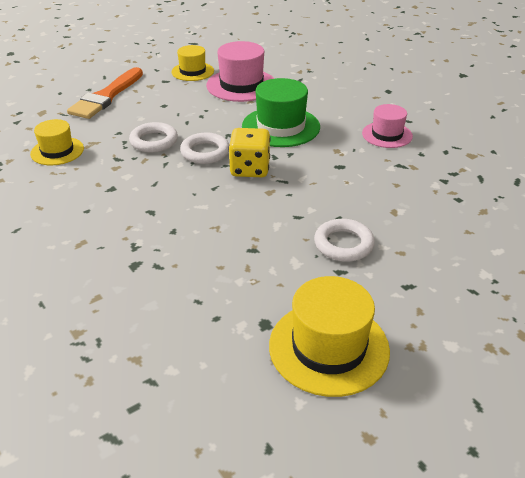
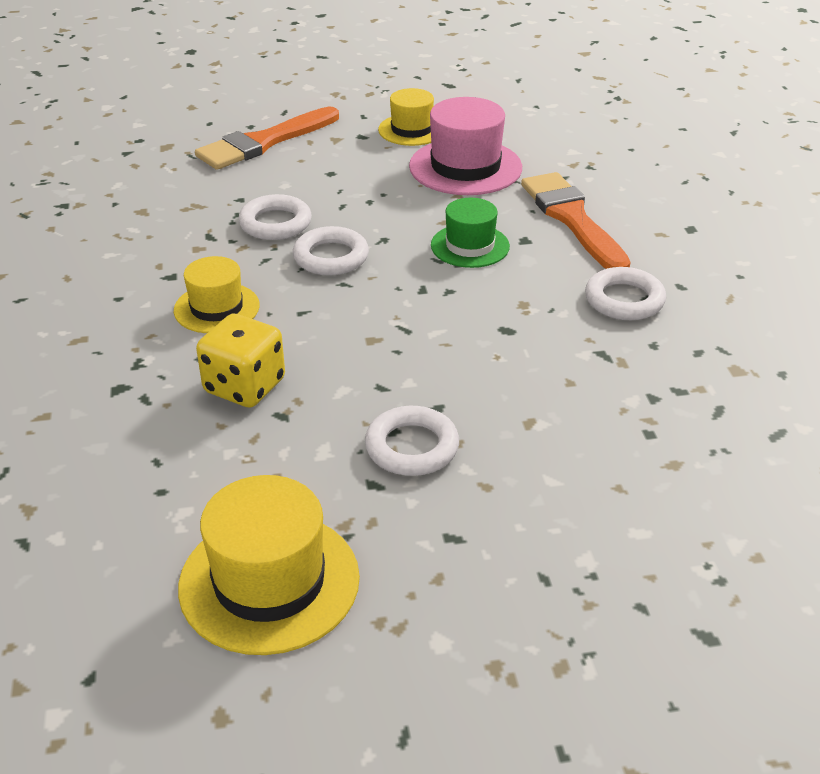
camera: 25 degrees right, 0 degrees up
yellow hat [30,119,84,165] -> yellow hat moved to [174,256,260,333]
yellow dice [229,128,271,177] -> yellow dice moved to [196,314,285,408]
green hat [242,78,320,147] -> green hat [431,198,510,268], size x0.63
pink hat [362,104,413,148] -> white ring [585,267,666,320]
none -> orange brush [521,172,630,269]

